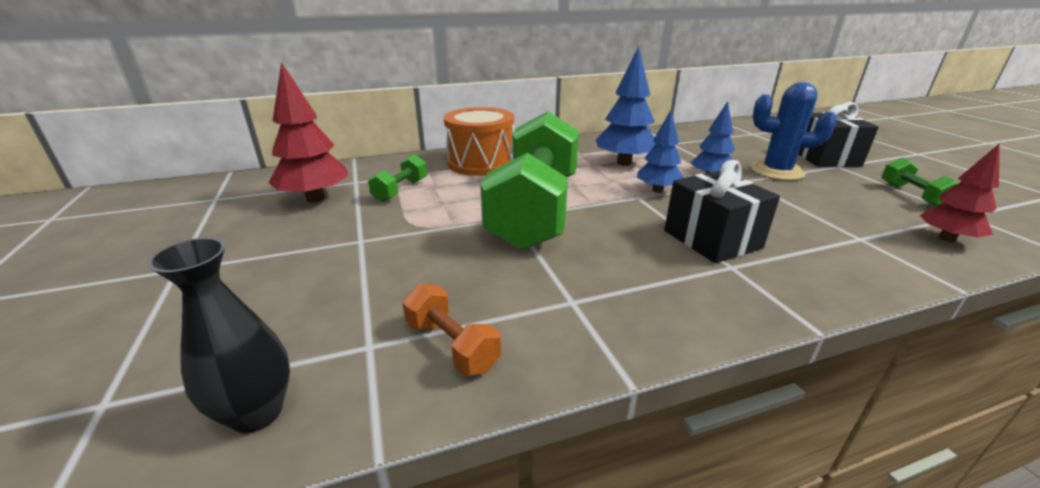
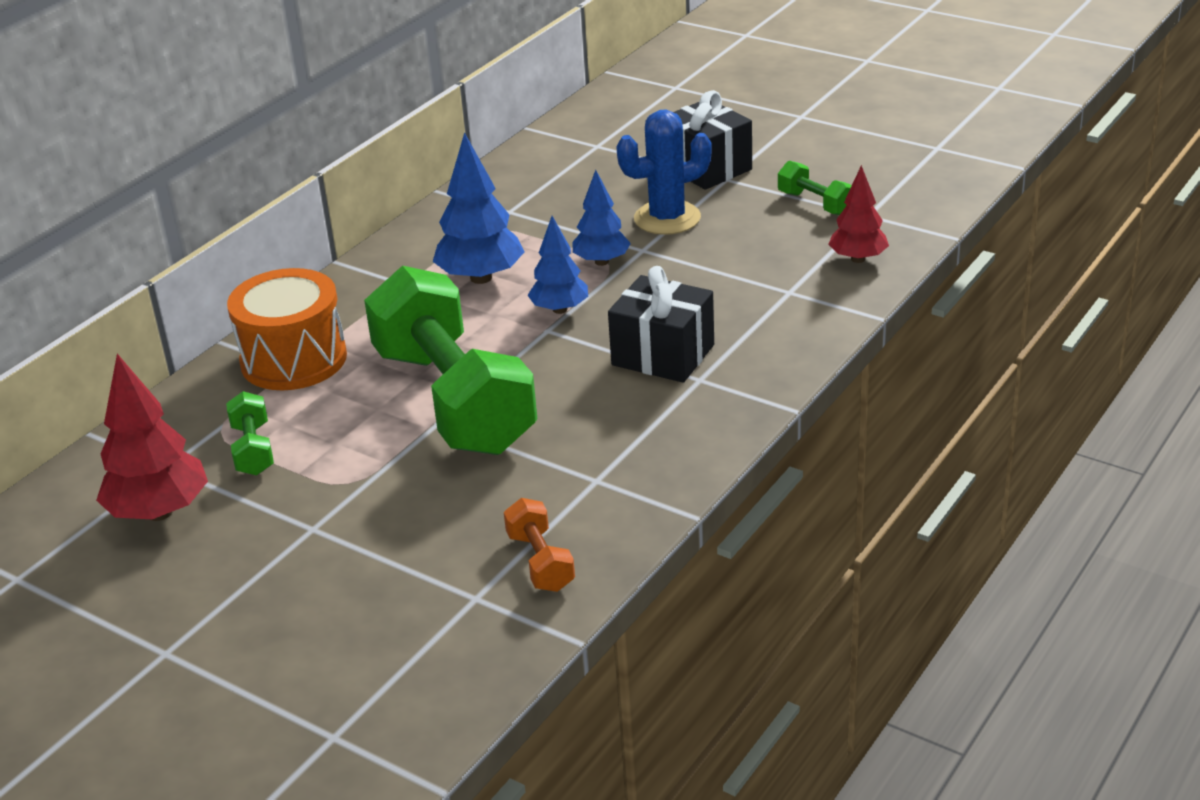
camera: 35 degrees left, 5 degrees up
black vase [147,237,290,433] -> none
orange dumbbell [402,284,501,376] -> orange dumbbell turned 60 degrees clockwise [504,498,575,592]

